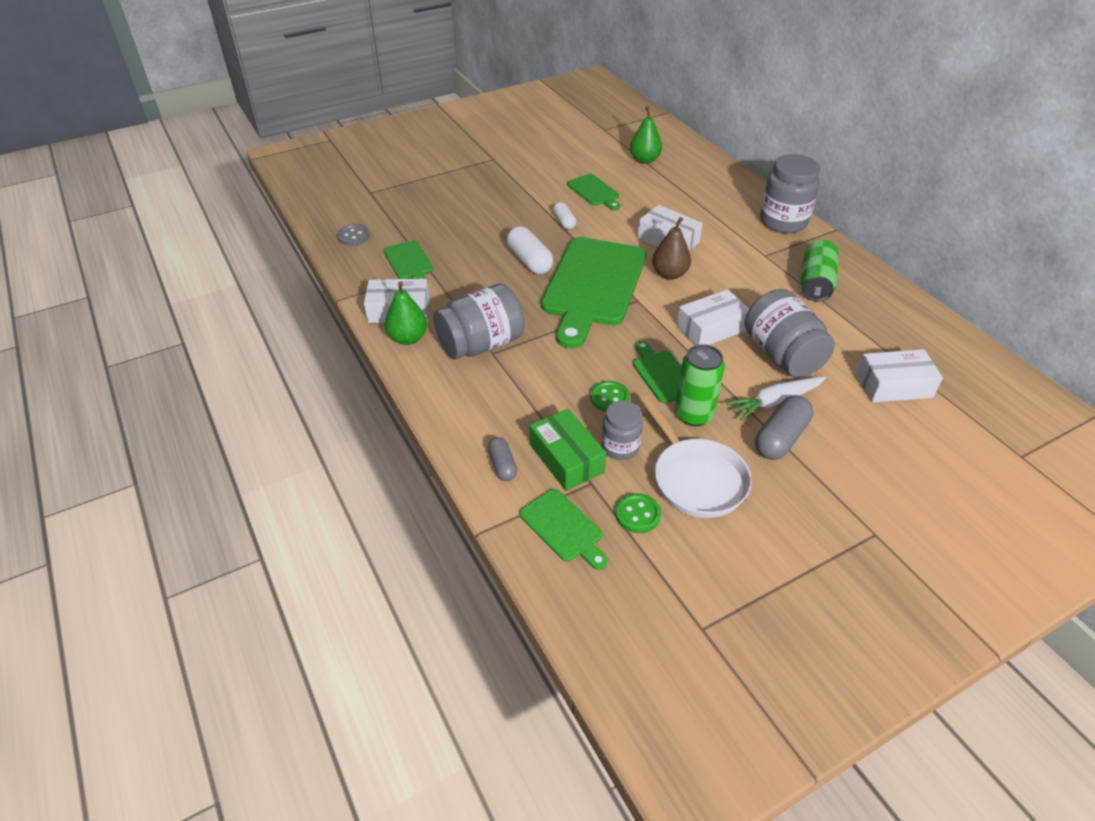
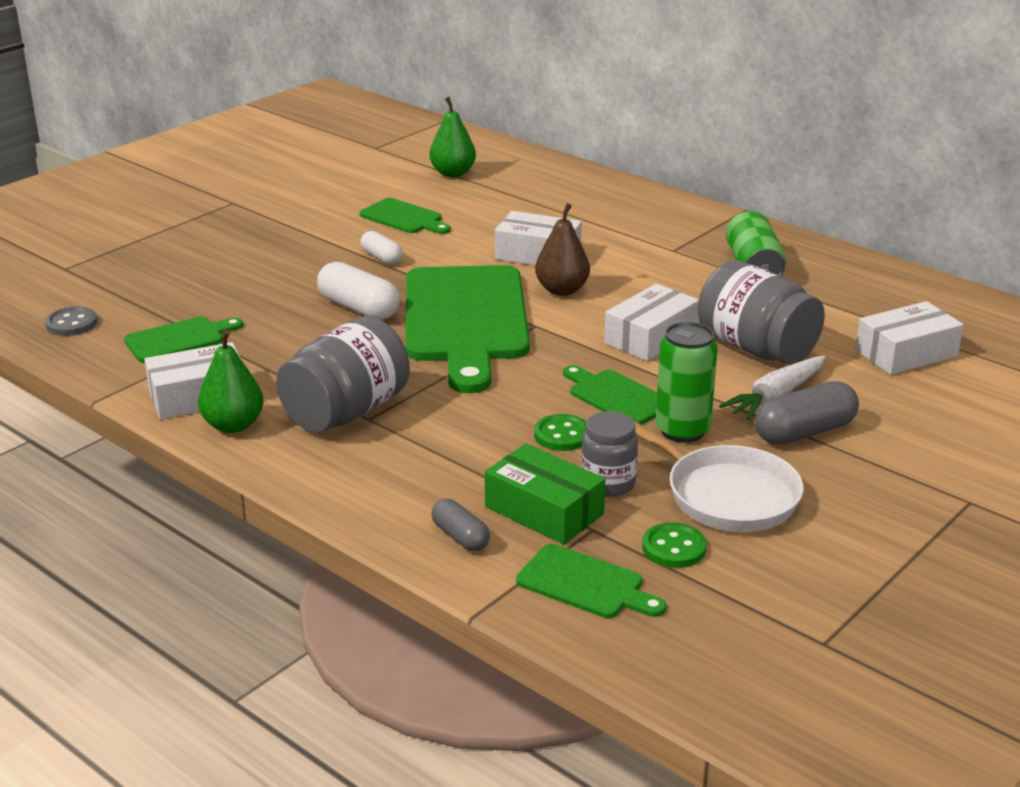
camera: 20 degrees left, 15 degrees down
green cutting board [383,240,433,284] -> green cutting board turned 75 degrees counterclockwise [124,317,243,362]
grey capsule [755,395,813,460] -> grey capsule turned 45 degrees clockwise [755,381,859,445]
grey jar [760,154,820,233] -> none

